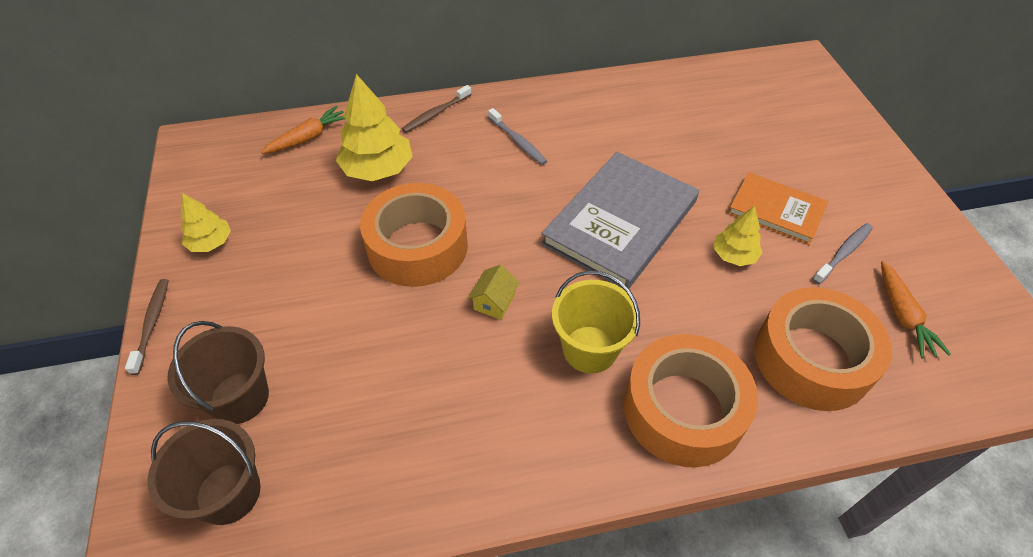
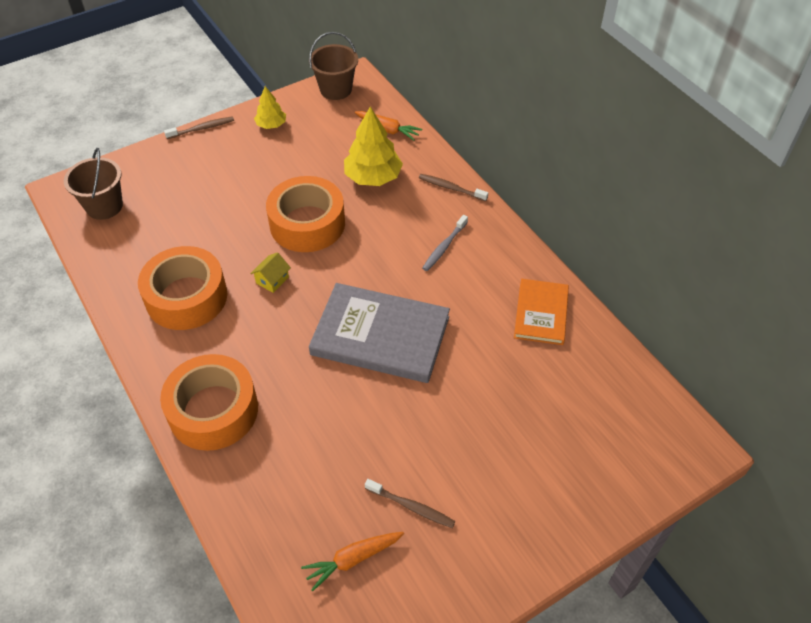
camera: 70 degrees right, 0 degrees up
brown bucket [167,321,269,424] -> brown bucket moved to [309,32,358,100]
yellow house [468,265,519,320] -> yellow house turned 60 degrees counterclockwise [250,252,291,293]
yellow bucket [552,271,640,373] -> none
yellow tree [714,206,763,266] -> none
orange book [728,172,828,245] -> orange book moved to [514,279,569,345]
orange tape [754,287,892,411] -> orange tape moved to [138,246,227,330]
grey toothbrush [813,223,873,284] -> brown toothbrush [365,479,455,528]

